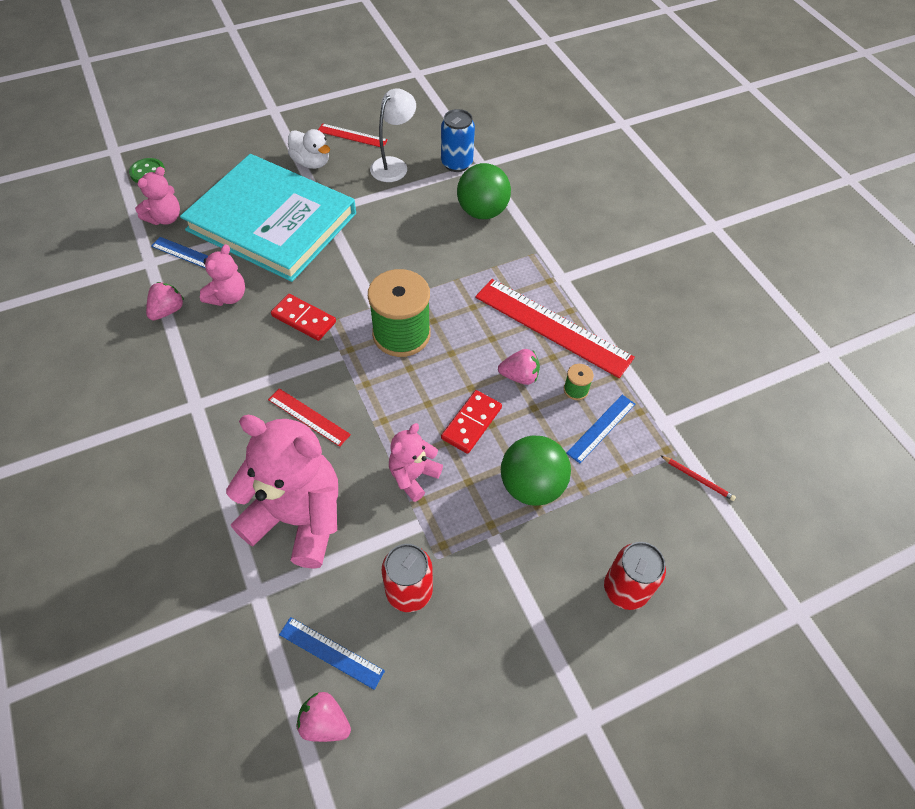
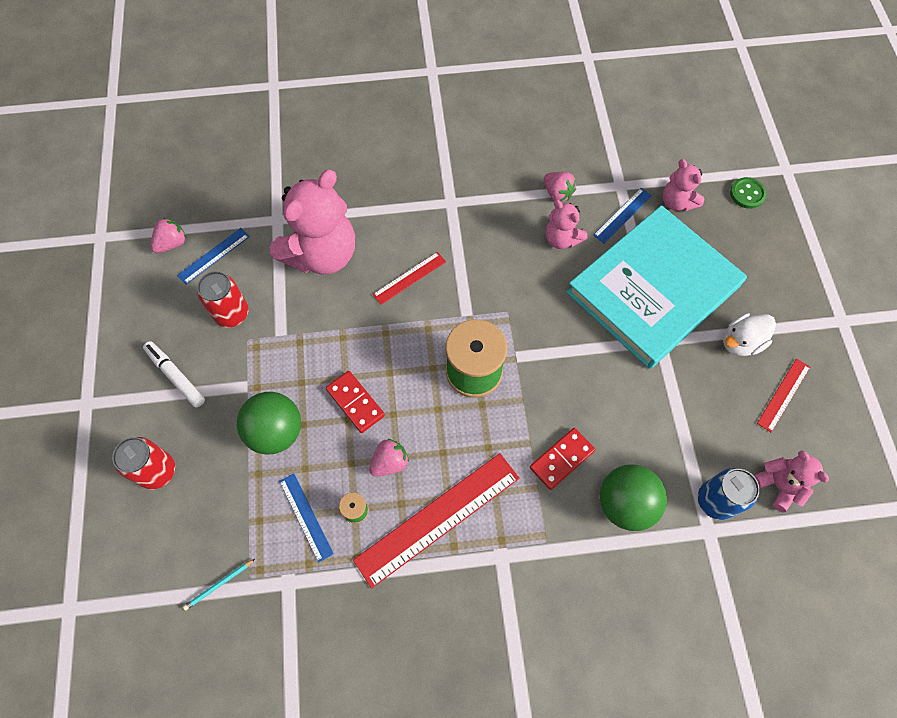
camera: 110 degrees right, 10 degrees up
red domino [271,294,336,341] -> red domino moved to [530,428,595,490]
white lamp [370,88,416,182] -> none
pink teddy bear [389,423,443,502] -> pink teddy bear moved to [753,451,829,512]
pink strawberry [498,349,540,385] -> pink strawberry turned 150 degrees counterclockwise [369,439,409,477]
red pencil [660,455,736,501] -> turquoise pencil [183,559,255,611]
none -> white marker [143,341,205,408]

